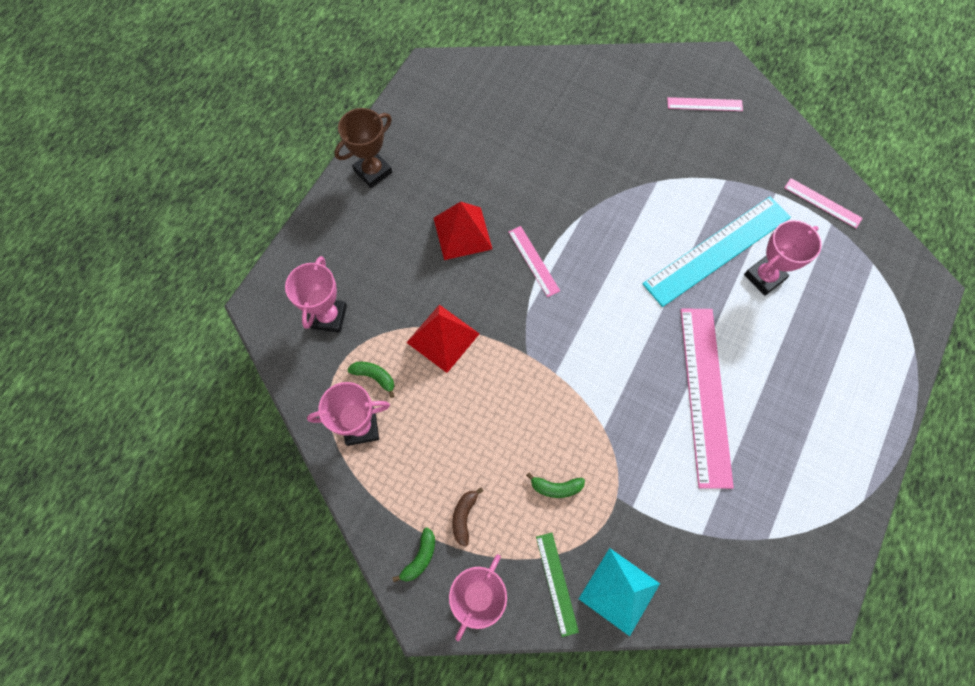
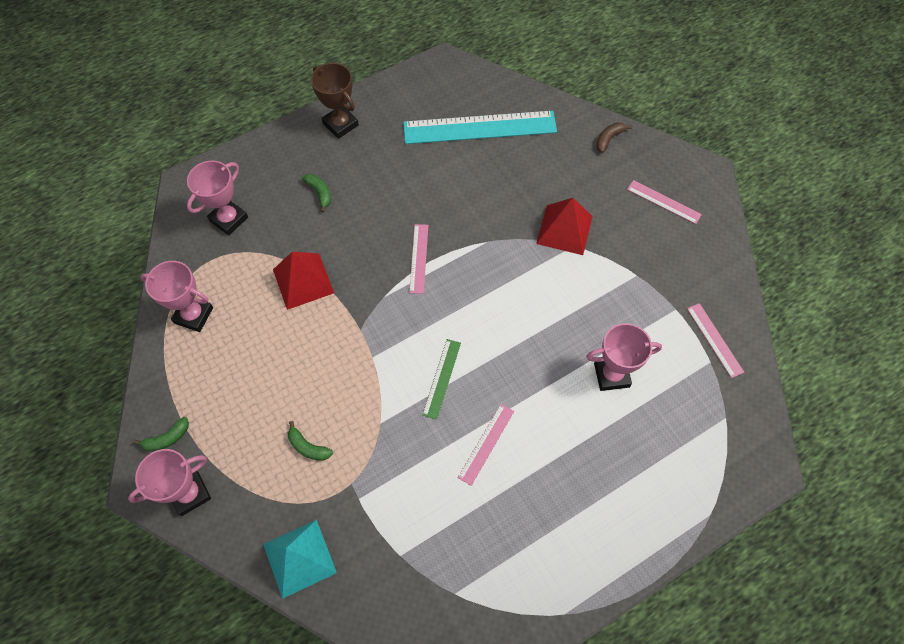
camera: 30 degrees right, 5 degrees down
brown trophy [334,108,392,188] -> brown trophy turned 60 degrees clockwise [311,63,359,139]
green banana [347,362,394,398] -> green banana moved to [302,174,331,212]
red pyramid [434,201,492,260] -> red pyramid moved to [536,198,593,255]
brown banana [452,487,483,547] -> brown banana moved to [596,122,632,153]
green ruler [536,533,579,637] -> green ruler moved to [422,339,461,419]
turquoise ruler [643,196,791,307] -> turquoise ruler moved to [403,111,557,144]
pink ruler [681,309,734,489] -> pink ruler [458,404,514,486], size x0.48

